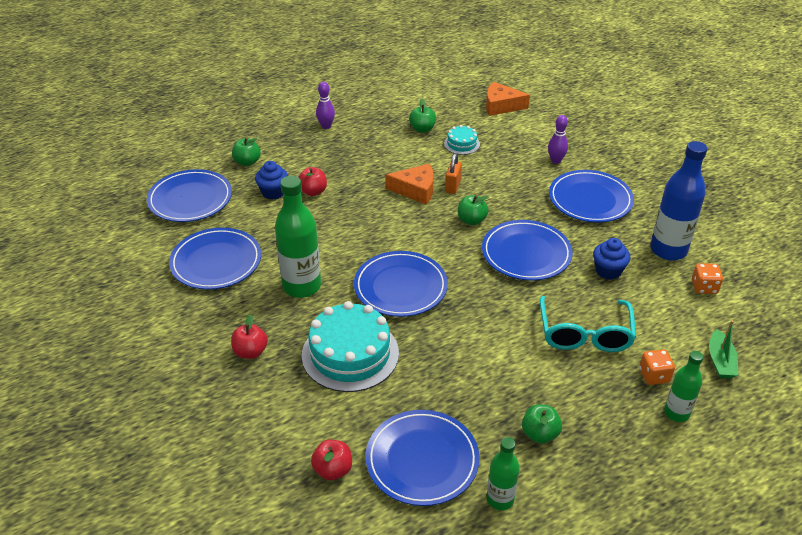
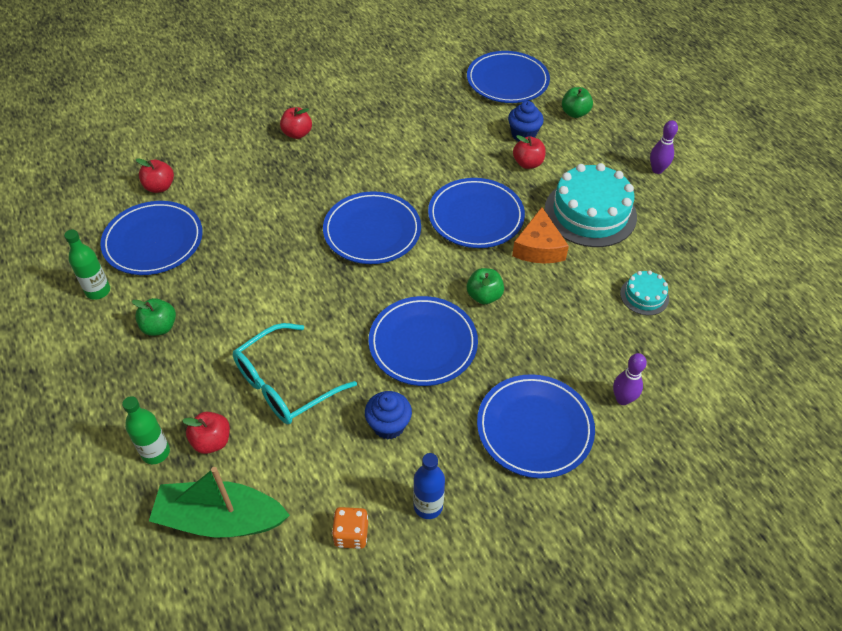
camera: 90 degrees right, 10 degrees up
blue plate [169,228,261,290] -> blue plate moved to [428,178,525,248]
green bottle [275,176,321,298] -> none
turquoise cake [302,301,399,392] -> turquoise cake moved to [545,163,637,247]
green apple [409,99,436,133] -> none
orange padlock [445,153,462,194] -> none
orange cheese [486,82,530,116] -> none
turquoise glasses [540,296,636,352] -> turquoise glasses turned 45 degrees counterclockwise [233,323,357,424]
orange dice [639,349,675,385] -> red apple [182,412,230,454]
blue bottle [650,141,707,260] -> blue bottle [413,453,445,519], size x0.57
green boat [709,320,738,379] -> green boat [149,467,290,537], size x1.77

